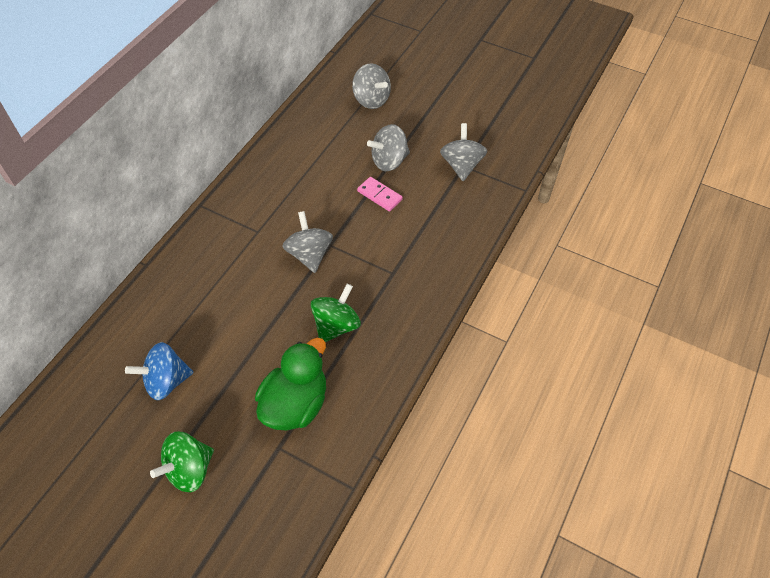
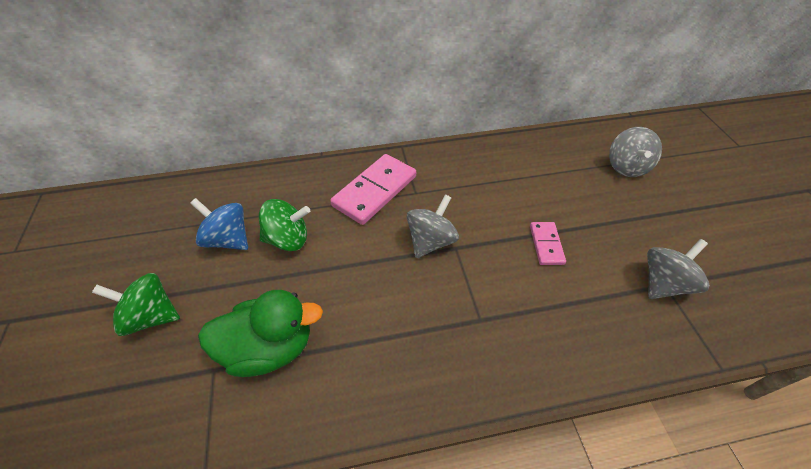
camera: 50 degrees right, 5 degrees down
green spinning top [311,284,361,342] -> green spinning top moved to [259,199,310,251]
grey spinning top [367,124,410,171] -> none
none -> pink domino [330,154,416,225]

